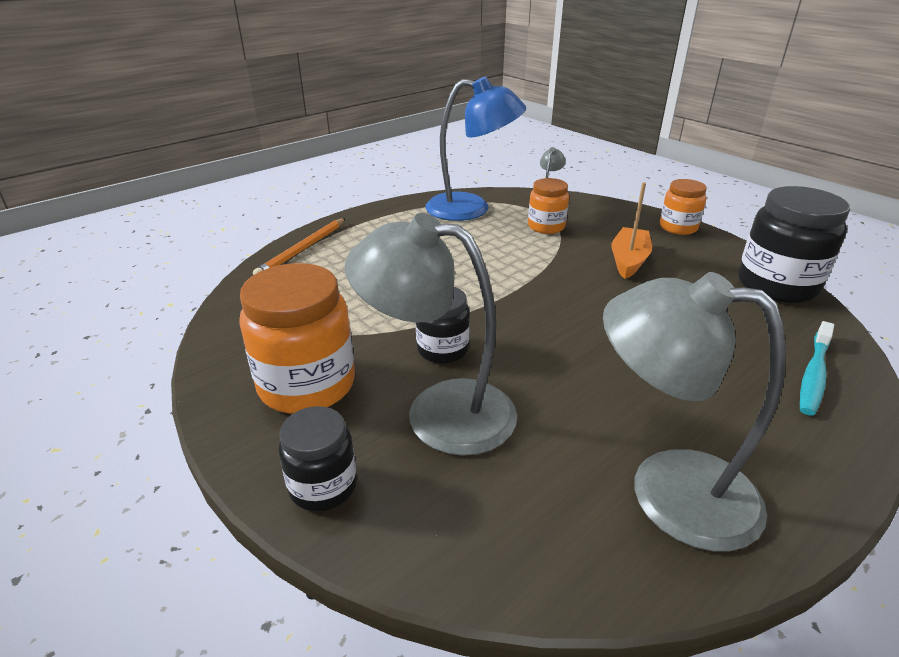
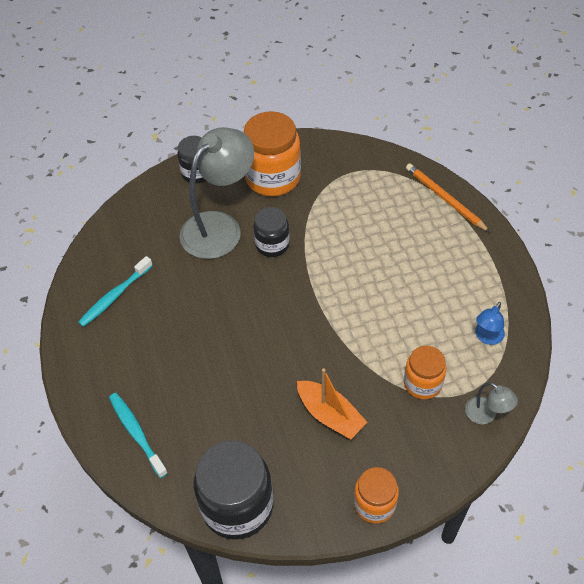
camera: 115 degrees right, 20 degrees up
blue lamp [425,76,526,221] -> blue lamp [475,302,505,345], size x0.43
grey lamp [603,272,786,551] -> turquoise toothbrush [78,256,153,327]

